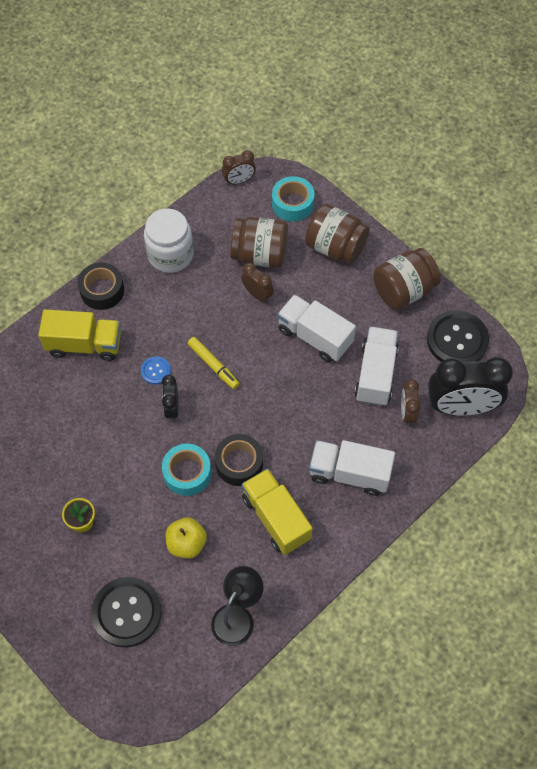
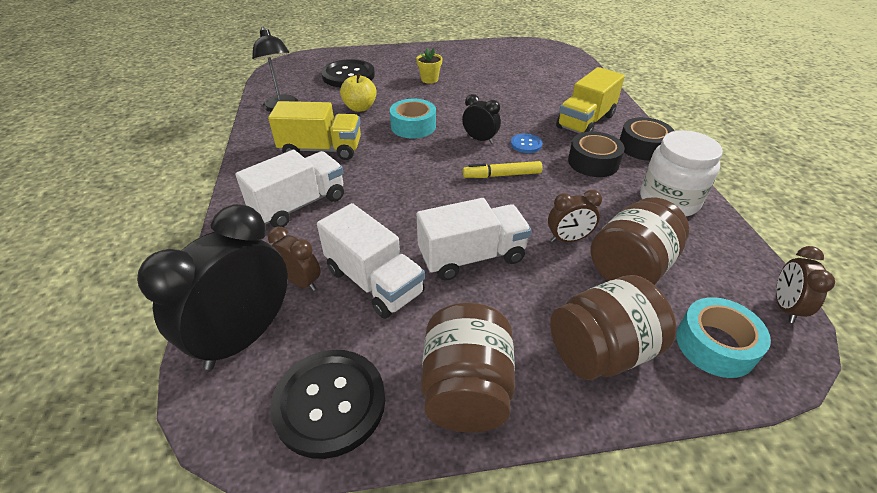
camera: 125 degrees right, 20 degrees down
black tape [215,434,263,486] -> black tape moved to [568,131,625,177]

